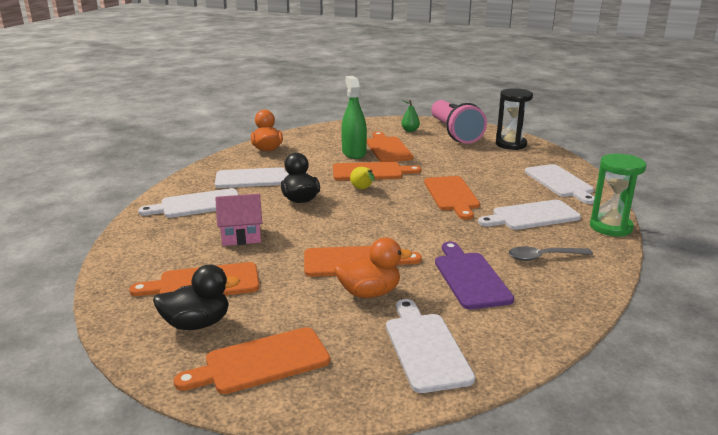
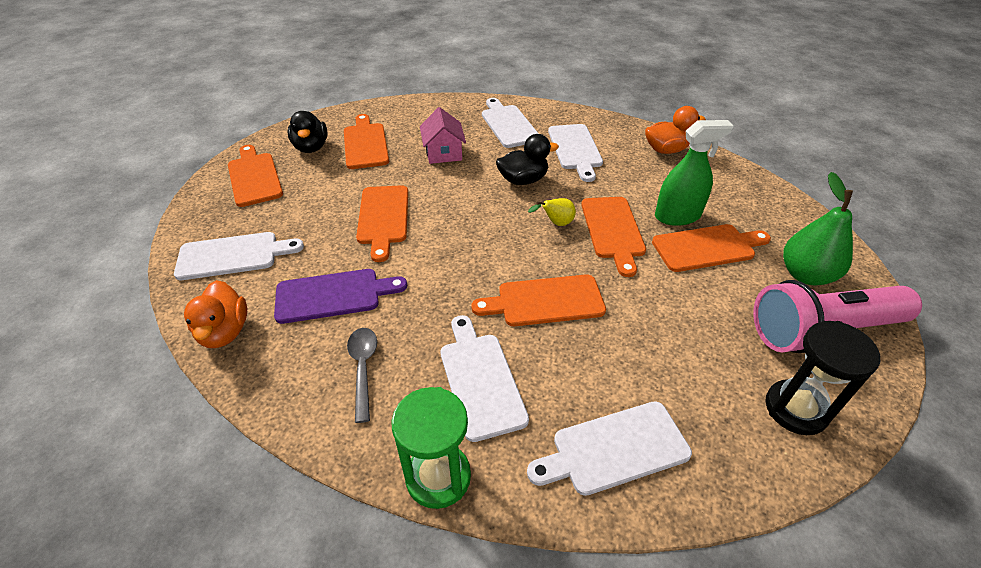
camera: 90 degrees right, 20 degrees up
orange duck [334,238,412,298] -> orange duck moved to [184,280,247,348]
green pear [401,100,420,132] -> green pear [783,172,853,285], size x1.93

